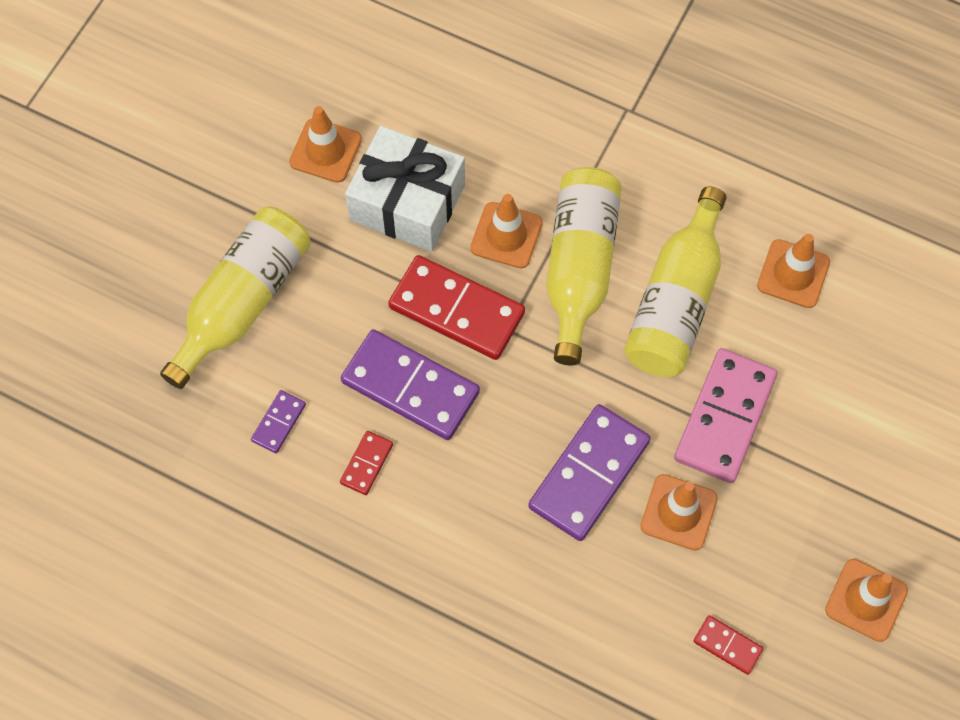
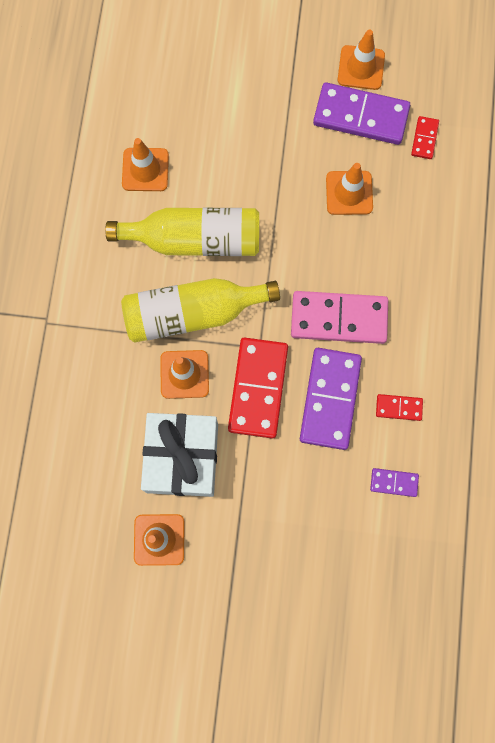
camera: 110 degrees left, 10 degrees up
yellow bottle [160,206,311,389] -> none
purple domino [528,404,651,541] -> purple domino moved to [313,82,410,145]
pink domino [674,348,778,483] -> pink domino moved to [291,291,388,344]

